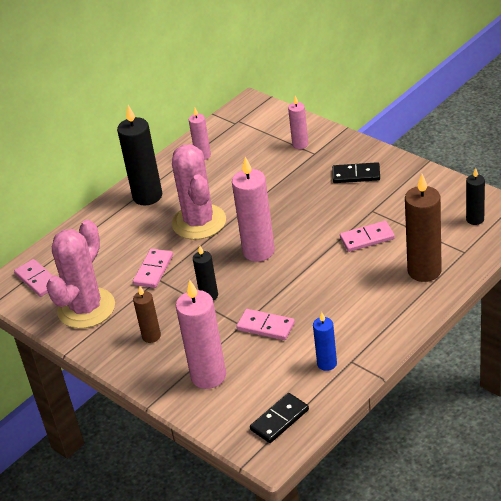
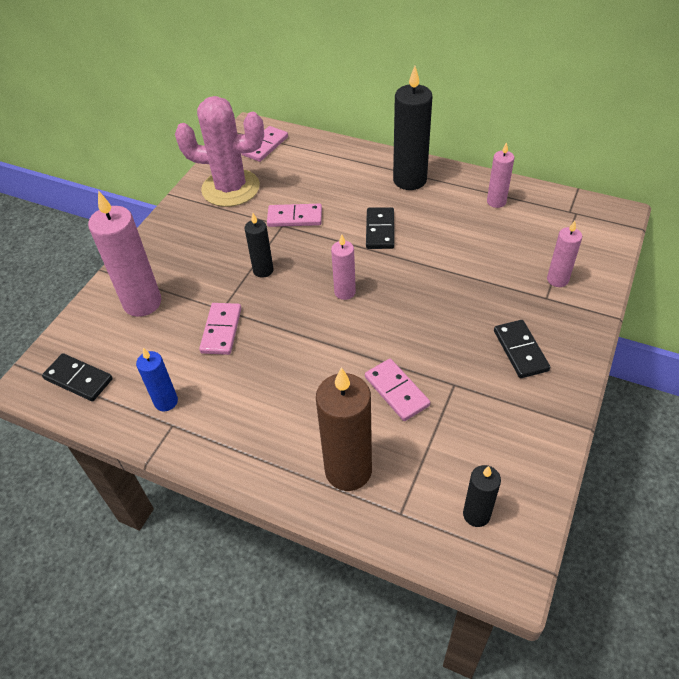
camera: 70 degrees right, 10 degrees up
brown candle [133,286,161,343] -> none
pink cactus [172,144,226,240] -> black domino [366,207,394,249]
pink candle [232,157,275,262] -> pink candle [331,235,356,300], size x0.55

